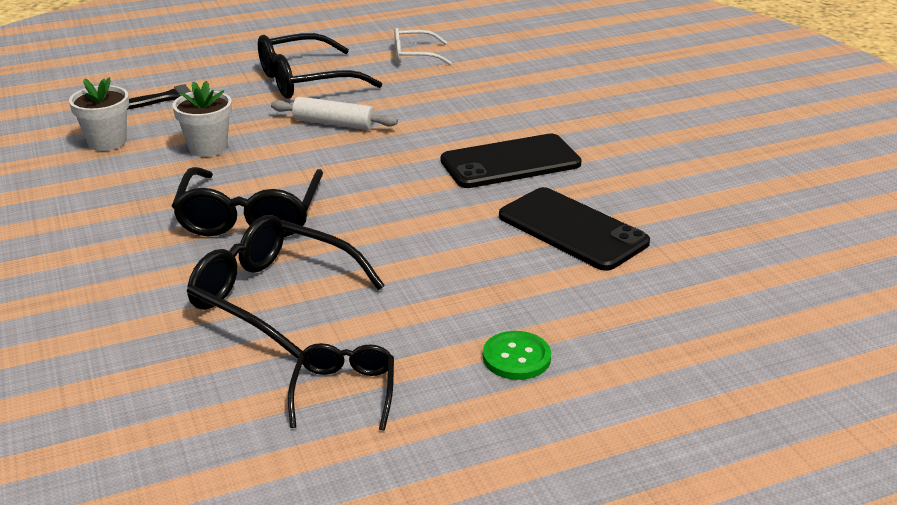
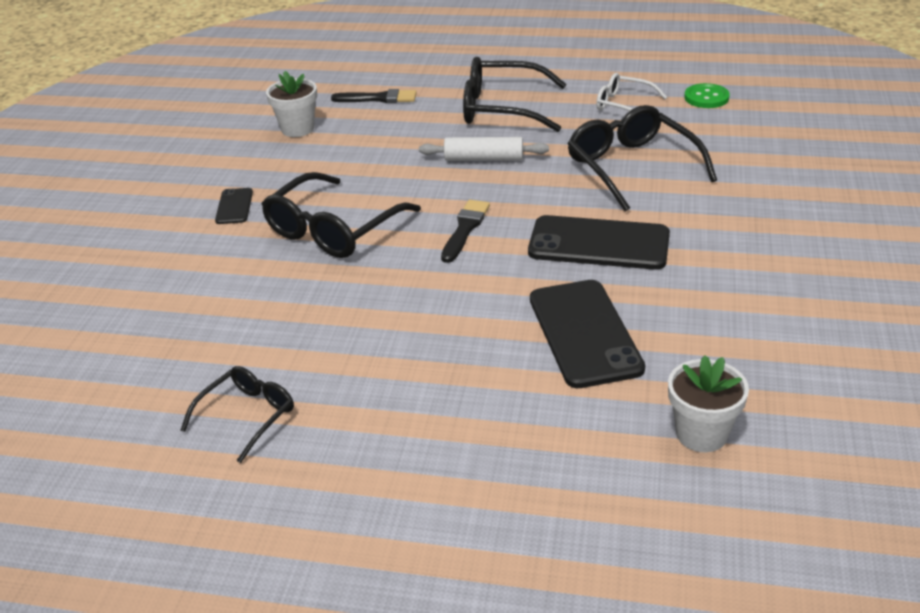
camera: 35 degrees right, 5 degrees up
white flower pot [172,81,232,157] -> white flower pot moved to [668,355,749,452]
black glasses [187,215,385,359] -> black glasses moved to [567,105,717,211]
white rolling pin [271,97,398,130] -> white rolling pin turned 45 degrees counterclockwise [419,137,549,161]
green button [483,331,551,380] -> green button moved to [684,83,730,108]
none -> black phone [215,188,253,224]
none -> black brush [441,200,490,263]

